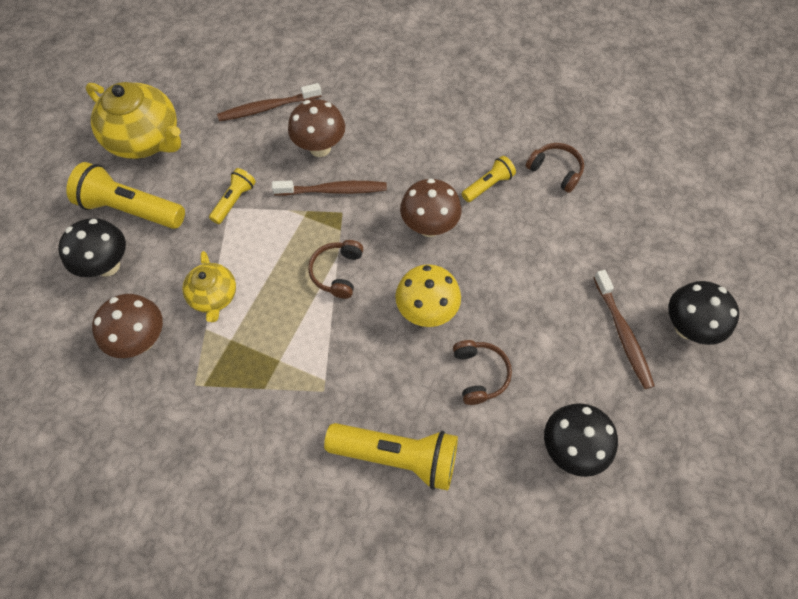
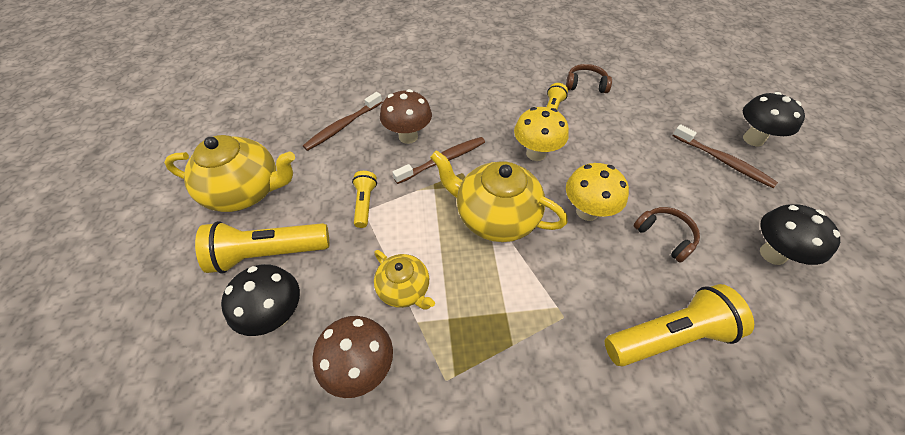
camera: 30 degrees left, 10 degrees down
brown headphones [308,240,363,299] -> yellow teapot [430,150,568,242]
brown mushroom [400,179,461,237] -> yellow mushroom [514,107,569,161]

